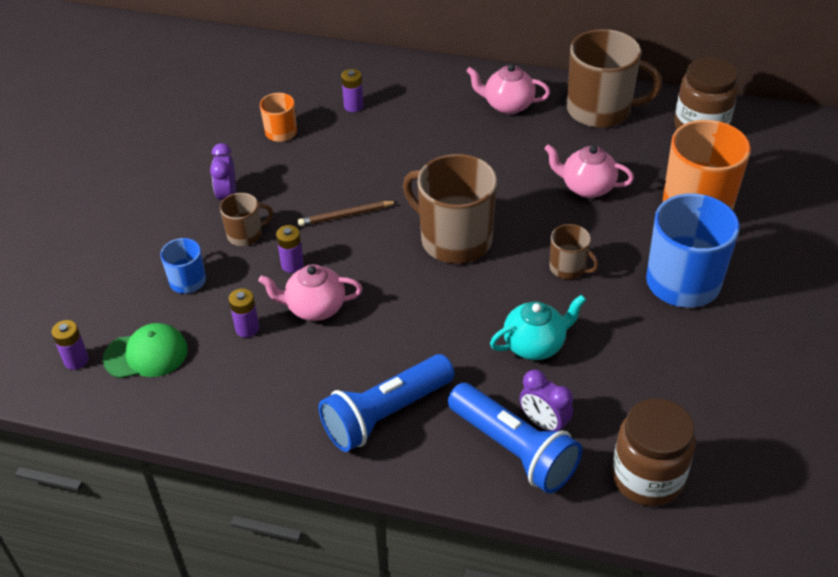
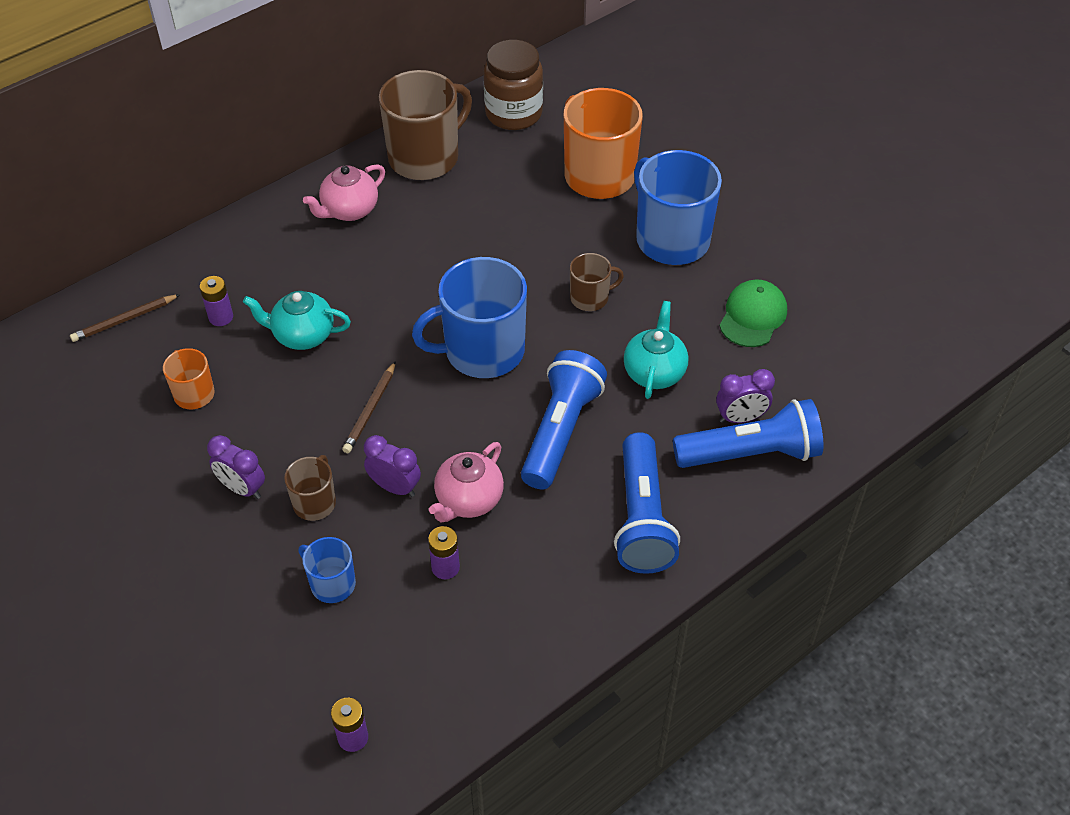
camera: 55 degrees left, 5 degrees up
green cap [103,323,188,378] -> green cap moved to [719,280,787,347]
purple battery [276,225,304,273] -> purple clock [364,435,421,497]
brown mug [403,154,497,264] -> blue mug [412,257,527,378]
pink teapot [544,144,634,198] -> none
brown jar [612,398,696,506] -> none
none -> brown pencil [70,294,181,342]
none -> turquoise teapot [243,291,351,350]
none -> blue flashlight [521,350,607,489]

